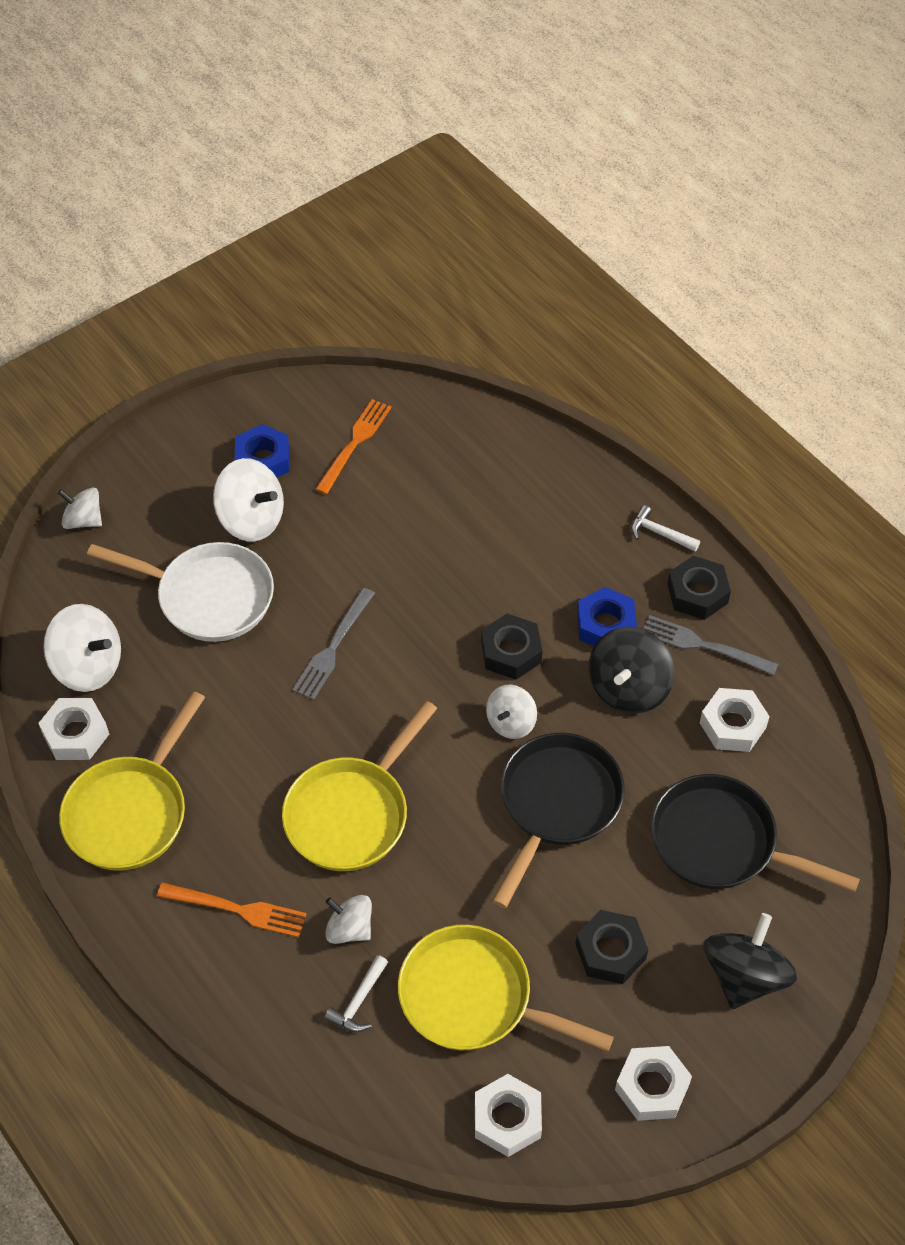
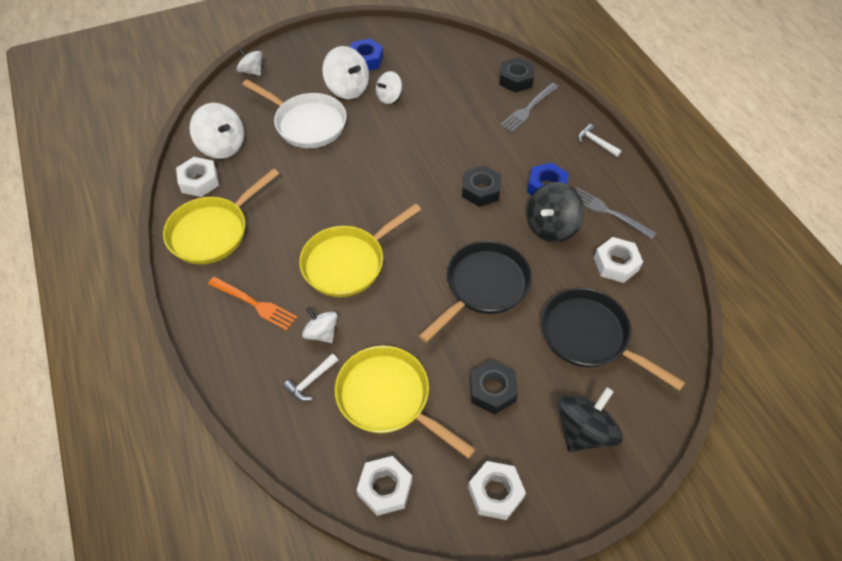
camera: 15 degrees right, 0 degrees up
grey fork [292,588,375,700] -> grey fork moved to [500,83,559,132]
orange fork [315,399,391,495] -> none
white spinning top [486,685,537,739] -> white spinning top moved to [376,71,402,104]
black nut [667,556,731,620] -> black nut moved to [499,57,534,93]

